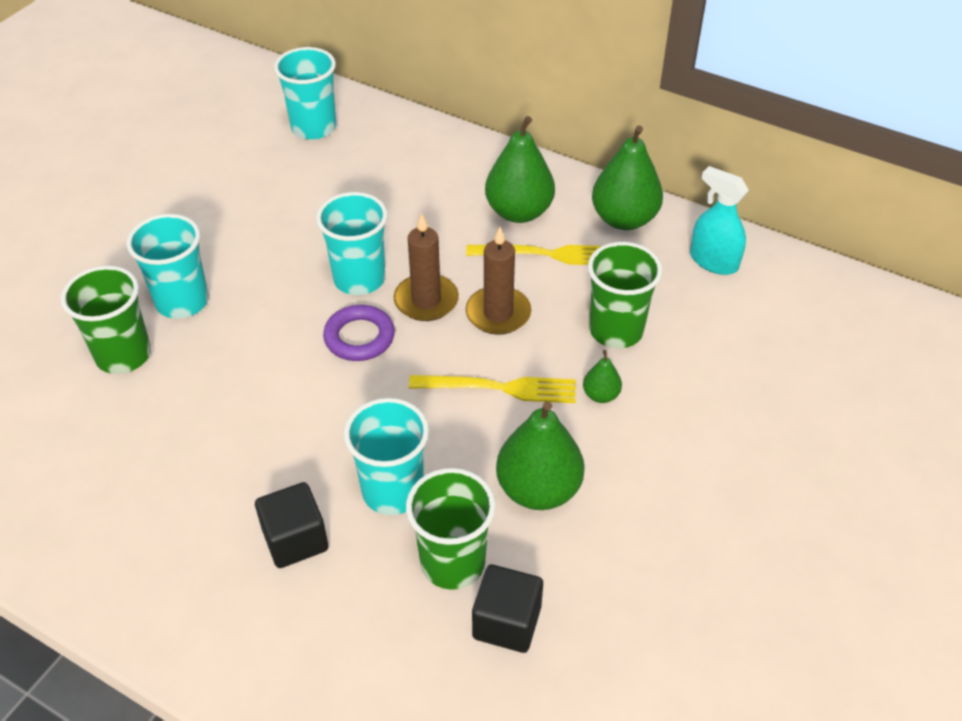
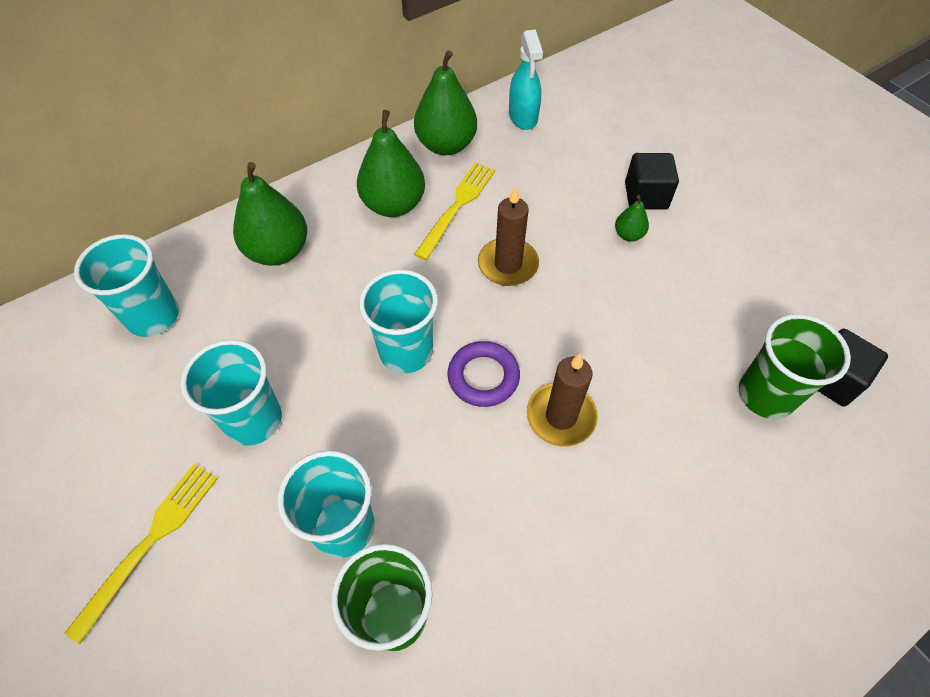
camera: 65 degrees left, 10 degrees up
black cube [255,482,328,568] -> black cube moved to [625,153,679,210]
turquoise cup [344,398,429,515] -> turquoise cup moved to [181,340,282,446]
brown candle [394,213,459,321] -> brown candle moved to [527,353,598,446]
yellow fork [409,375,576,403] -> yellow fork moved to [65,464,218,644]
green pear [496,401,585,510] -> green pear moved to [233,162,307,266]
green cup [588,242,663,348] -> none
turquoise spray bottle [690,166,749,275] -> turquoise spray bottle turned 75 degrees counterclockwise [509,29,543,130]

